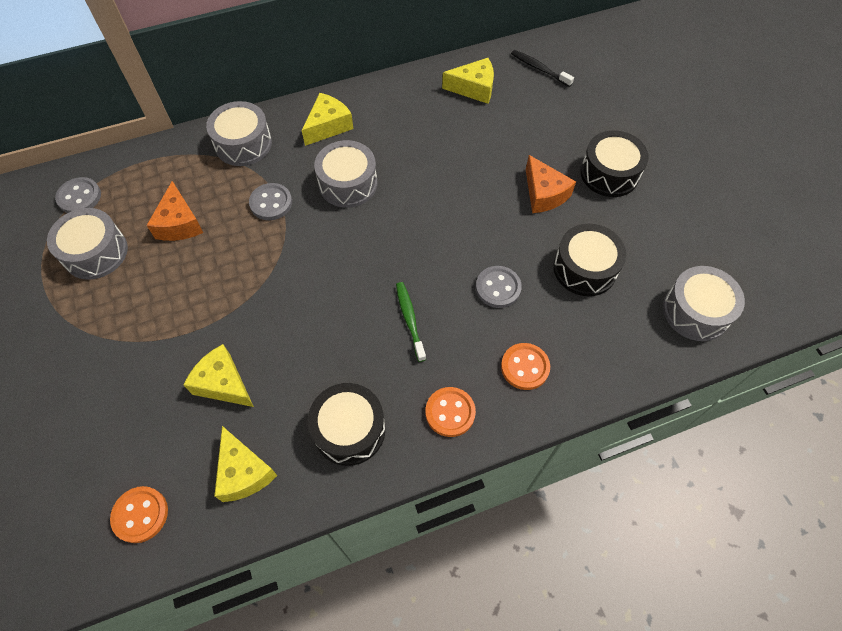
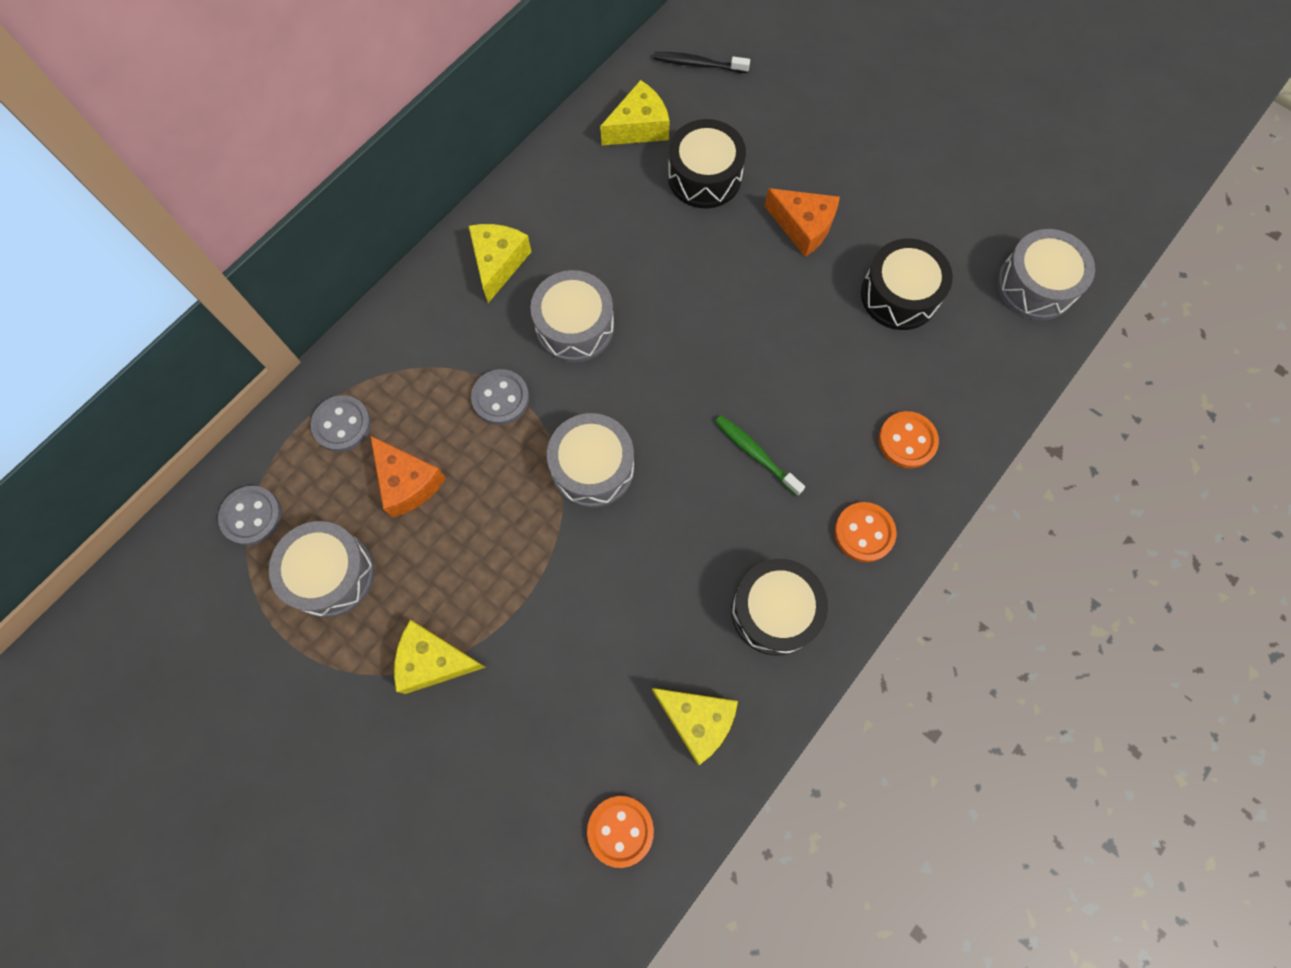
camera: 30 degrees left, 10 degrees up
yellow cheese [184,344,254,407] -> yellow cheese moved to [394,620,486,694]
grey drum [206,101,272,166] -> grey drum moved to [547,413,634,508]
grey button [476,266,522,308] -> grey button moved to [310,395,371,452]
black drum [580,130,649,197] -> black drum moved to [668,119,746,209]

